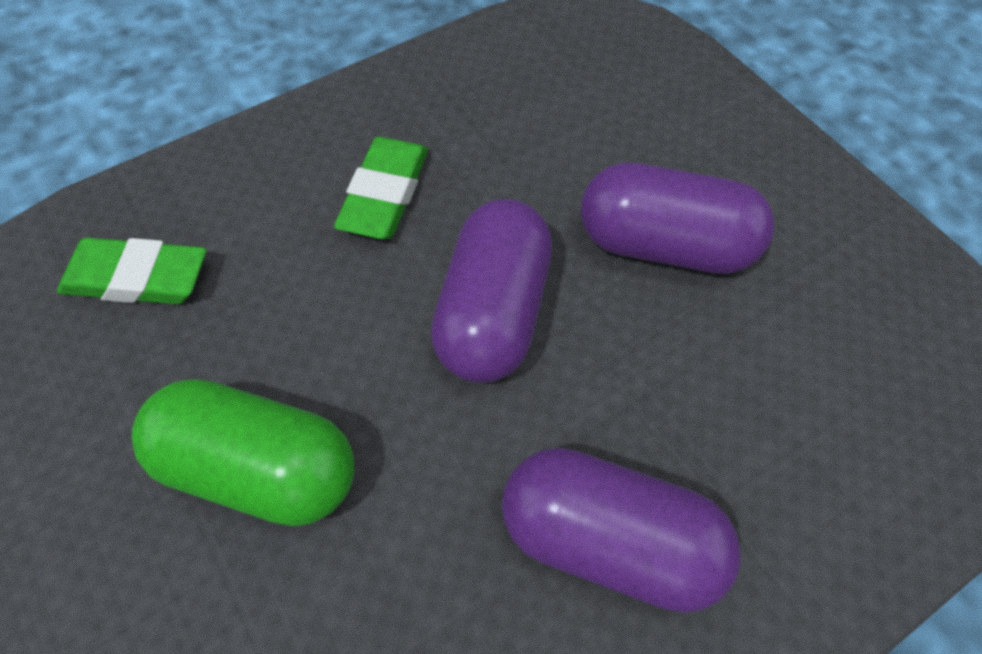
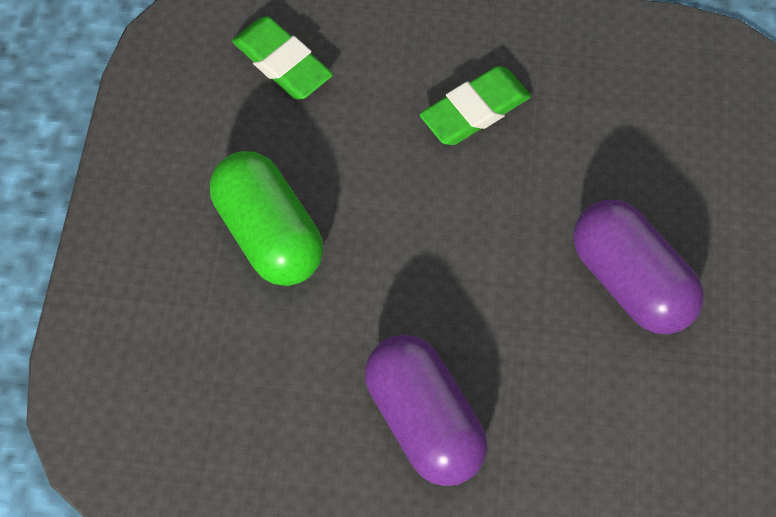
camera: 40 degrees right, 5 degrees up
purple capsule [431,199,552,382] -> none

